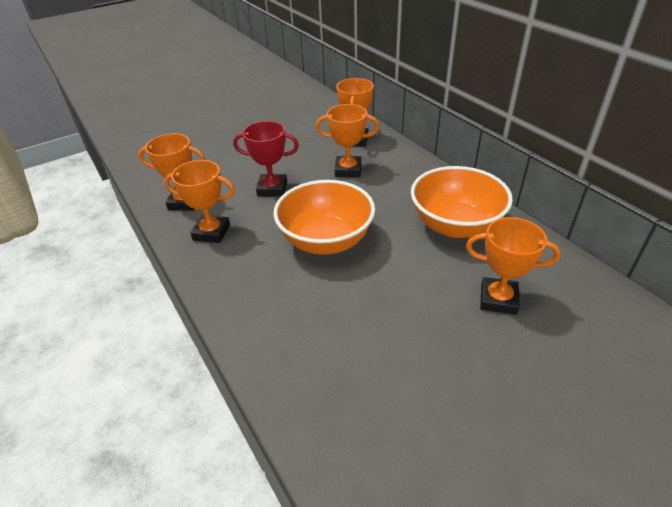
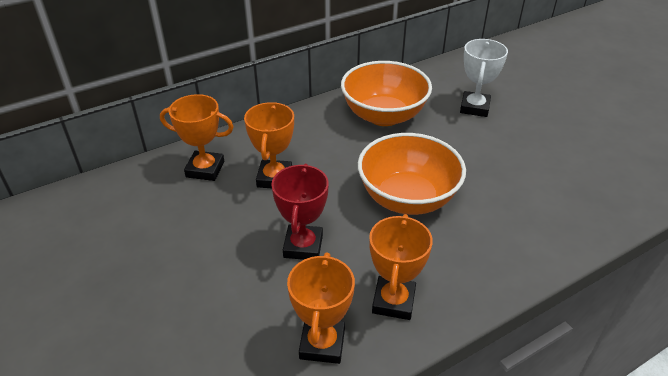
camera: 90 degrees left, 0 degrees up
orange trophy [466,217,560,315] -> white trophy [460,39,508,117]

